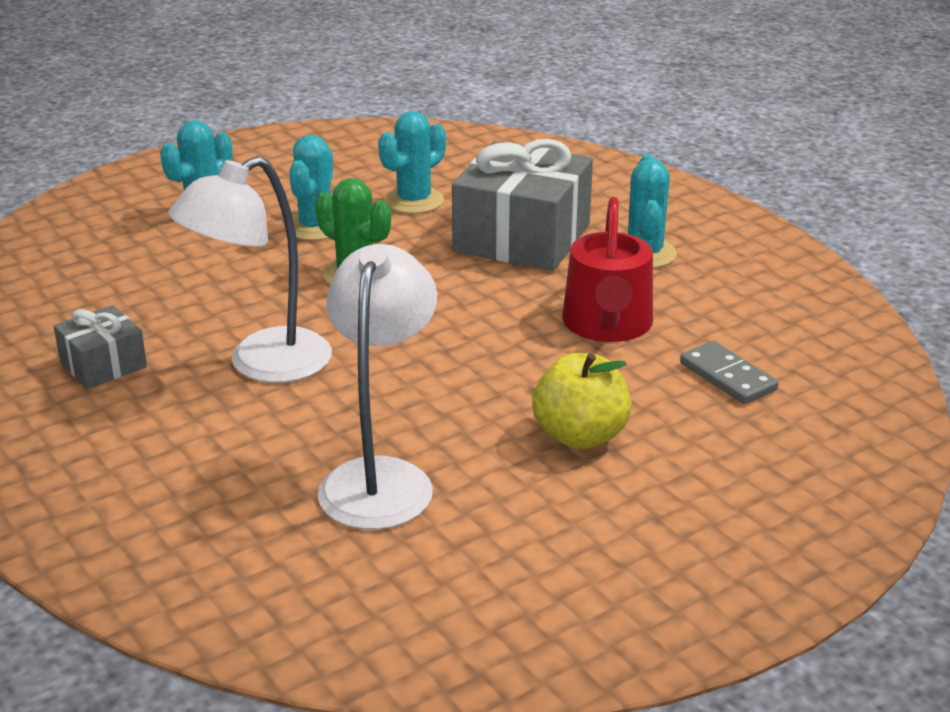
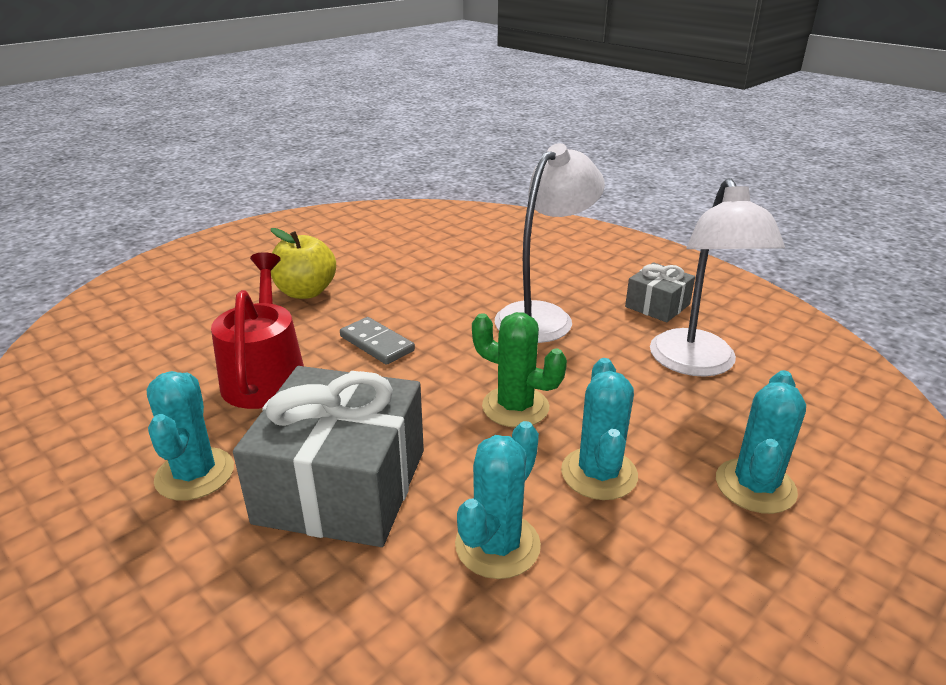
camera: 170 degrees right, 0 degrees up
white lamp [317,244,437,530] -> white lamp moved to [650,178,785,377]
grey domino [680,341,778,404] -> grey domino moved to [340,317,415,365]

